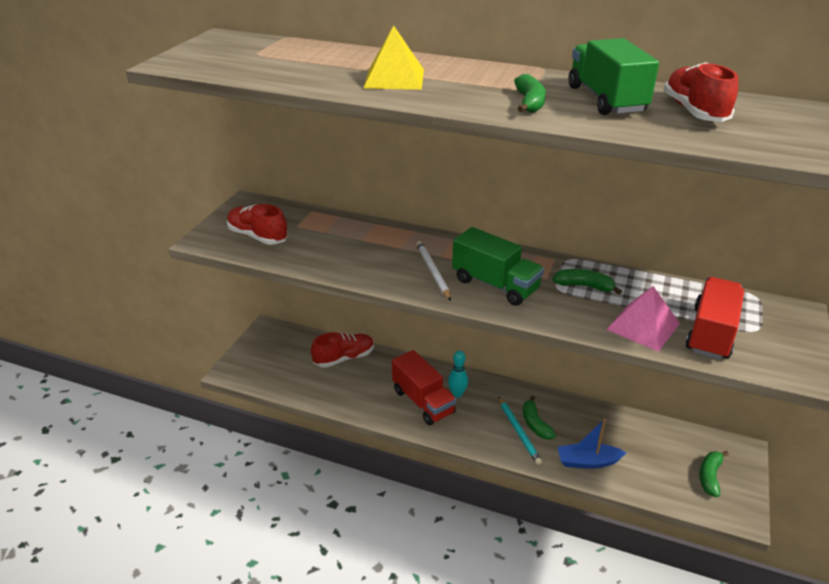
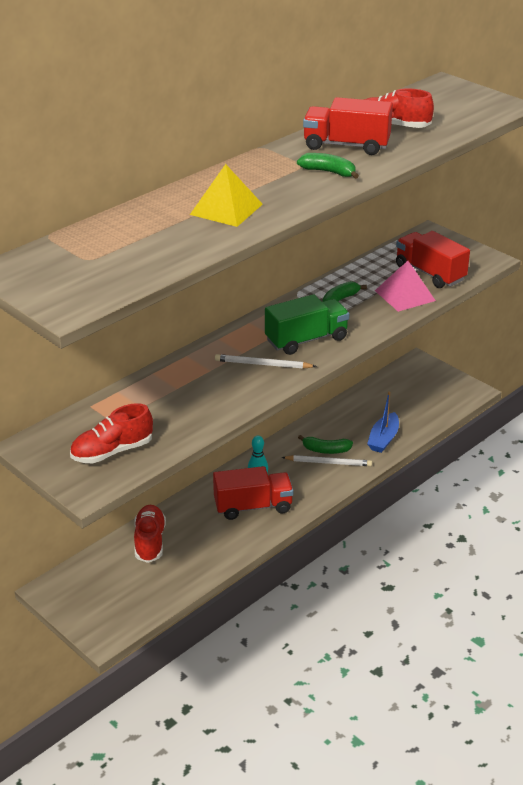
camera: 65 degrees left, 0 degrees up
turquoise pencil [499,397,542,465] -> white pencil [282,455,372,466]
green truck [569,38,659,115] -> red truck [303,97,393,155]
green banana [700,451,729,497] -> none

